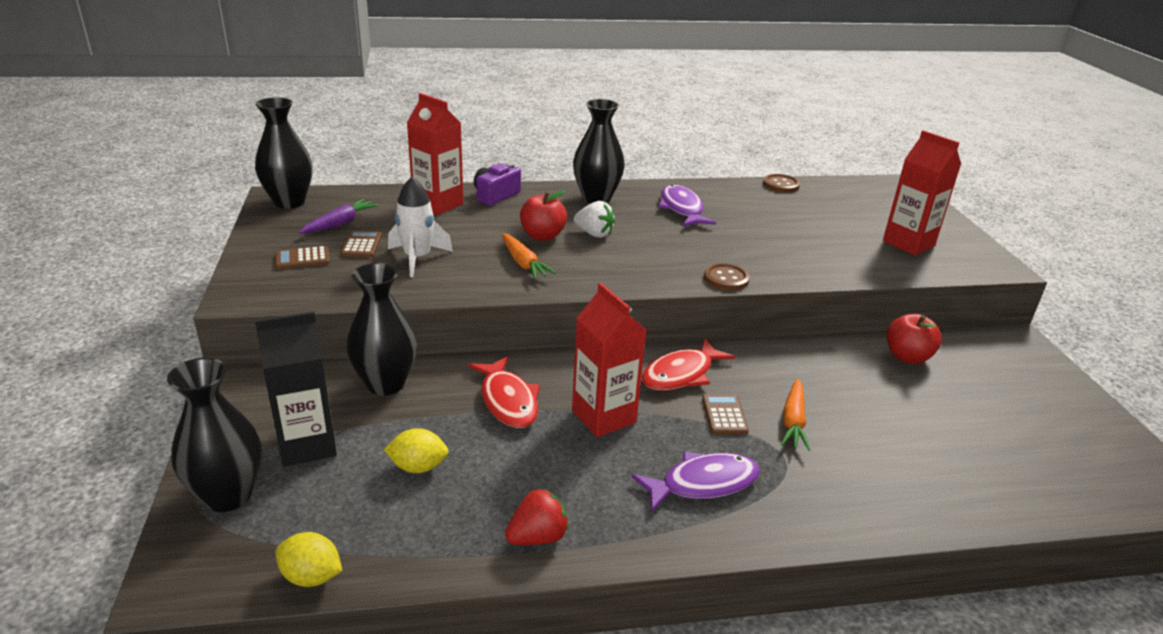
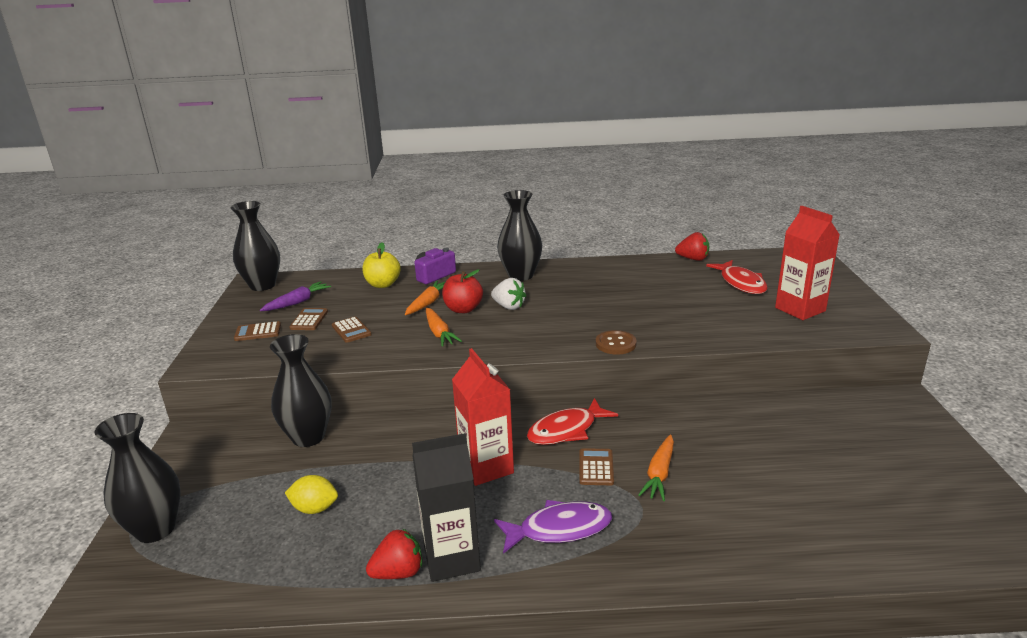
camera: 10 degrees right, 5 degrees down
black carton [255,311,337,467] -> black carton moved to [412,433,481,582]
yellow lemon [276,532,342,587] -> none
white rocket [388,177,453,277] -> brown calculator [332,317,372,343]
red carton [407,93,464,215] -> yellow apple [362,242,401,288]
red fish [468,356,540,428] -> red fish moved to [706,260,768,294]
purple fish [658,185,716,227] -> none
brown button [763,174,800,192] -> red strawberry [675,232,709,261]
red apple [887,314,942,364] -> none
none -> orange carrot [405,281,445,315]

